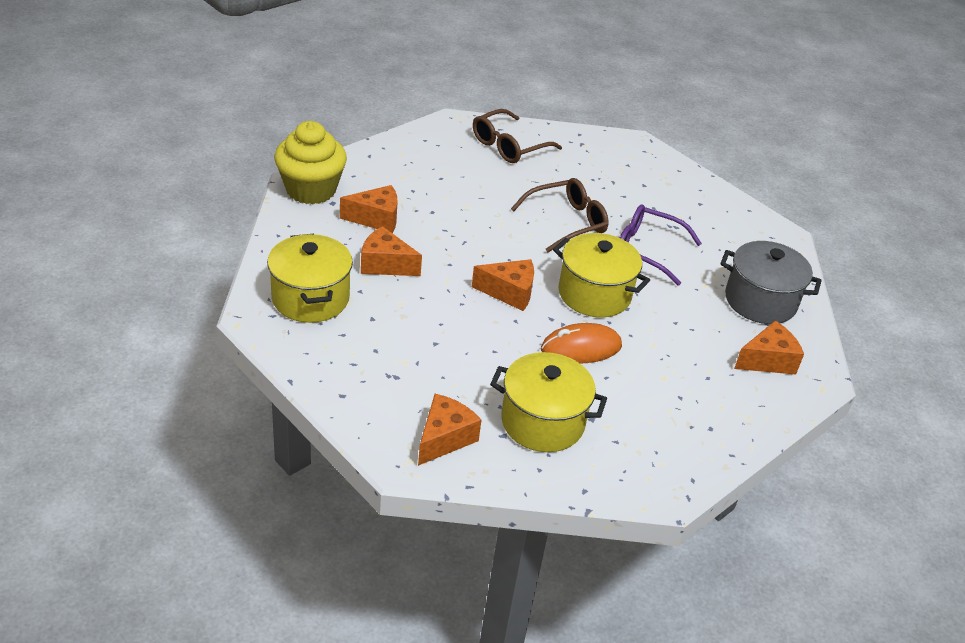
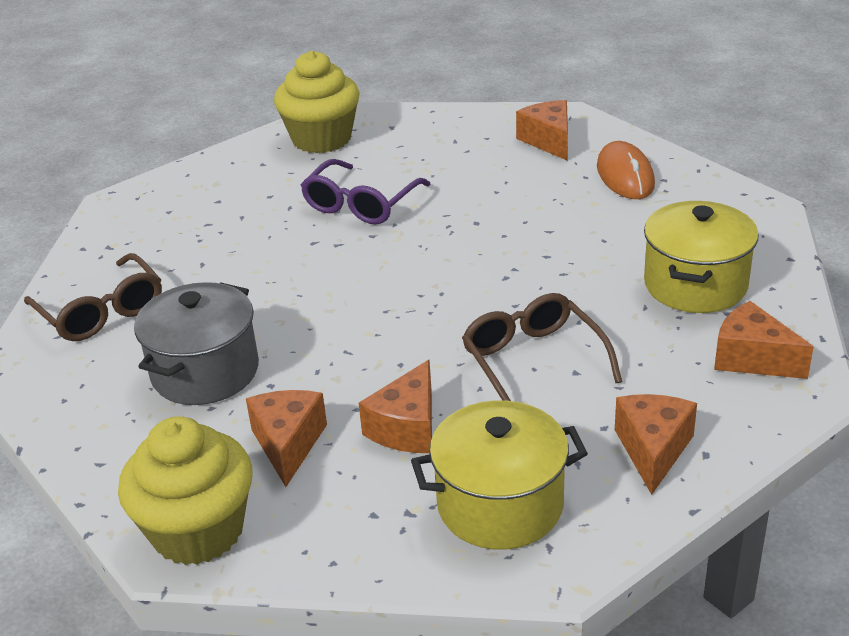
camera: 80 degrees left, 5 degrees down
orange cheese [472,259,534,311] -> orange cheese moved to [615,394,697,495]
brown glasses [511,178,609,252] -> brown glasses moved to [462,293,622,401]
orange mouse [541,323,622,364] -> orange mouse moved to [597,141,655,199]
yellow pot [553,233,650,318] -> none
grey pot [720,241,822,324] -> grey pot moved to [134,282,259,405]
none -> yellow cupcake [274,51,359,153]

